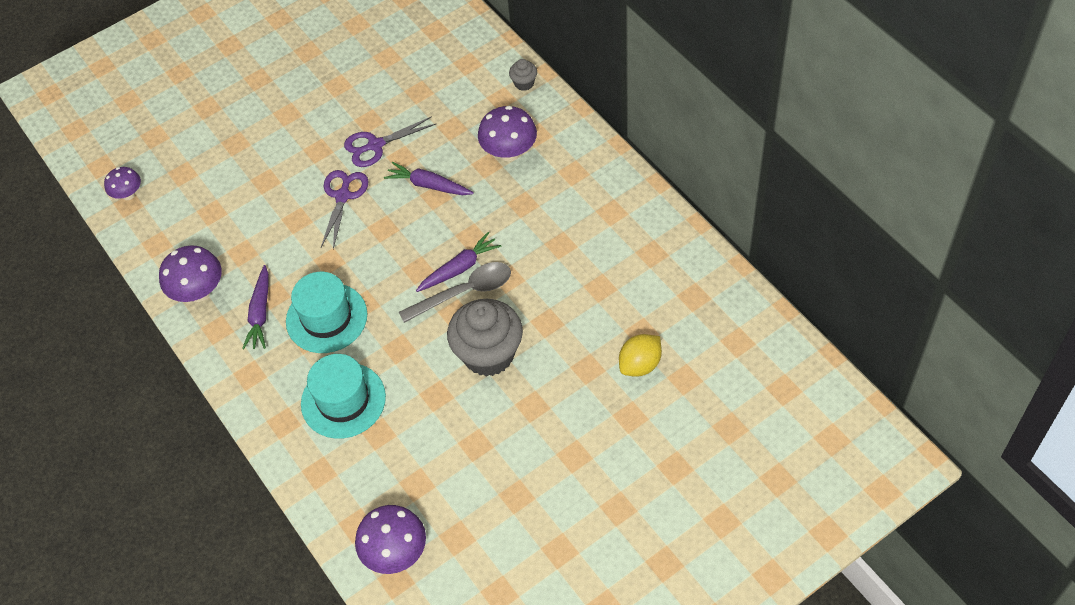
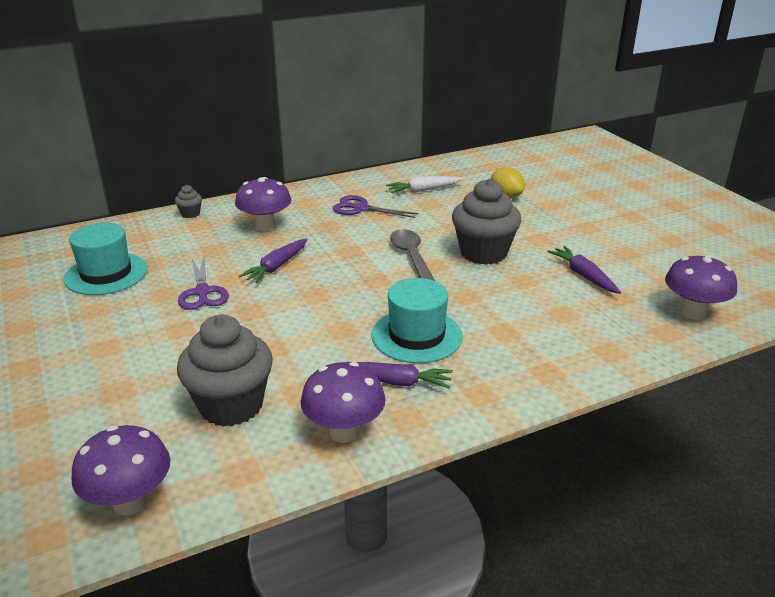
camera: 85 degrees left, 25 degrees down
purple mushroom [104,167,141,200] -> purple mushroom [71,425,170,516], size x1.63
turquoise hat [301,354,386,439] -> turquoise hat moved to [63,223,148,295]
purple scissors [321,170,369,249] -> purple scissors moved to [332,195,419,218]
purple carrot [416,232,502,292] -> purple carrot moved to [547,246,621,294]
none -> grey cupcake [177,315,273,427]
none -> white carrot [386,176,463,193]

